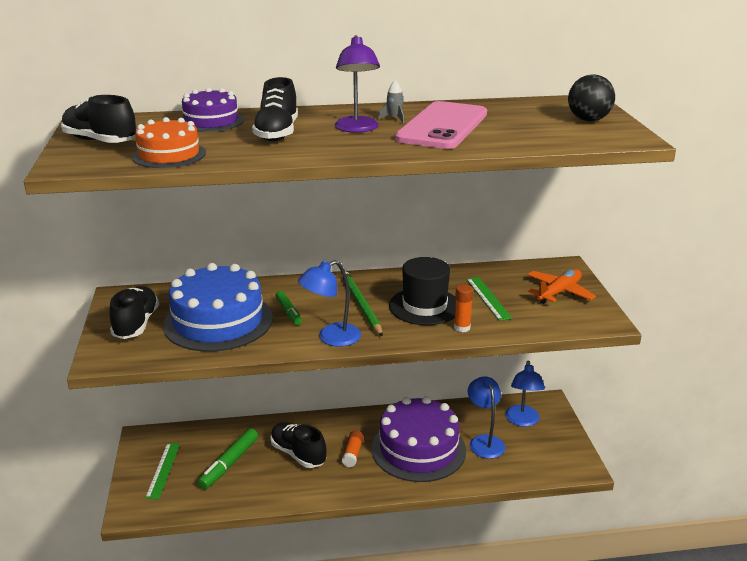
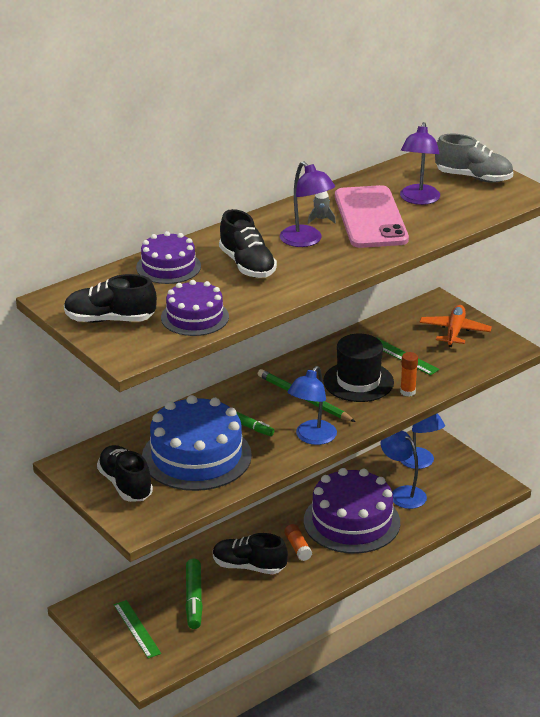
camera: 30 degrees left, 5 degrees up
orange cake [132,117,206,168] -> purple cake [161,280,229,336]
black ball [568,74,615,121] -> grey shoe [435,134,513,183]
none -> purple lamp [400,122,440,205]

